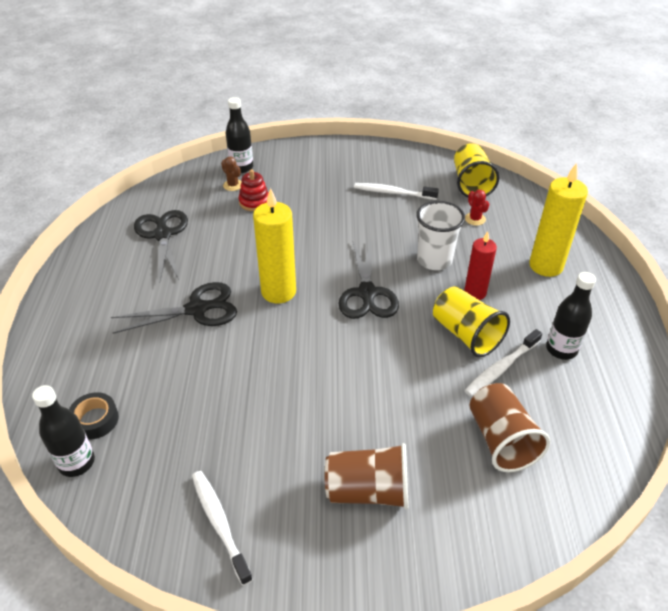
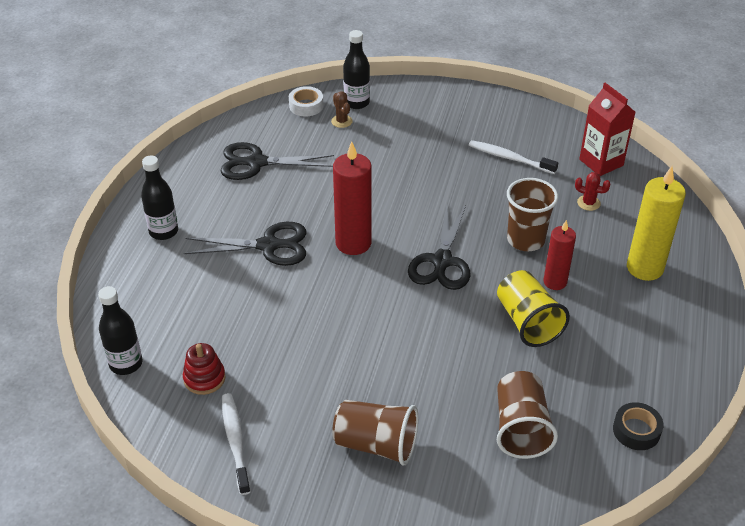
camera: 15 degrees right, 0 degrees up
black tape [69,392,119,440] -> black tape moved to [613,402,663,450]
black scissors [134,210,188,282] -> black scissors turned 90 degrees counterclockwise [220,142,334,180]
red stacking toy [239,169,269,211] -> red stacking toy moved to [183,343,226,395]
yellow candle [253,188,296,303] -> red candle [333,141,372,255]
white cup [416,201,465,270] -> brown cup [507,178,558,251]
yellow cup [454,143,500,197] -> red carton [579,83,635,176]
white toothbrush [464,329,542,397] -> none
red cactus [465,190,489,225] -> red cactus turned 60 degrees counterclockwise [575,172,611,211]
black bottle [546,272,596,360] -> black bottle moved to [141,156,178,240]
none -> white tape [289,86,323,116]

